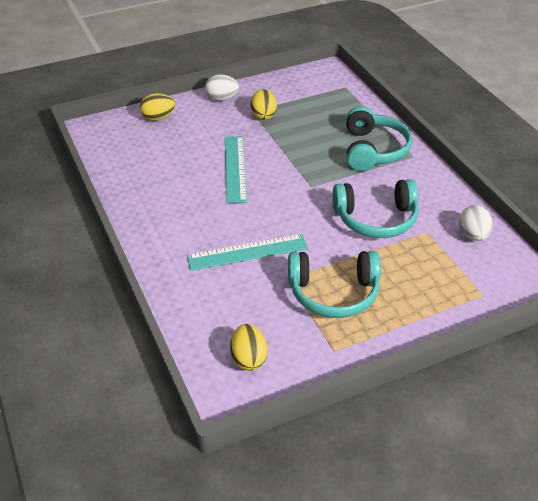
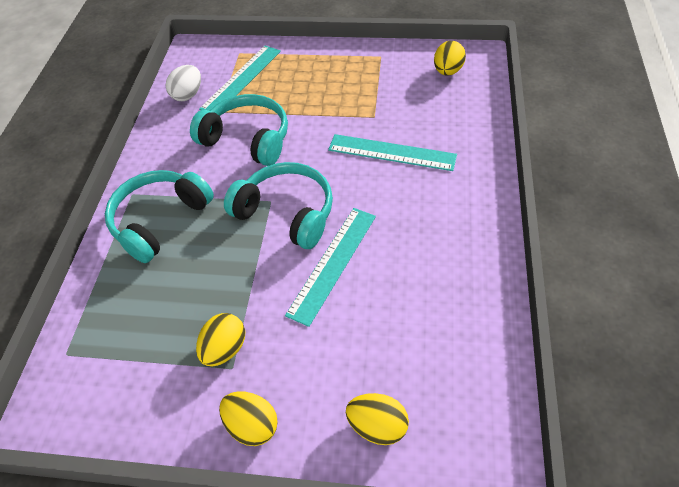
camera: 145 degrees left, 10 degrees up
white egg [205,74,239,101] -> yellow egg [219,391,278,446]
turquoise headphones [288,251,381,318] -> turquoise headphones moved to [224,162,333,249]
none -> turquoise ruler [199,46,281,111]

